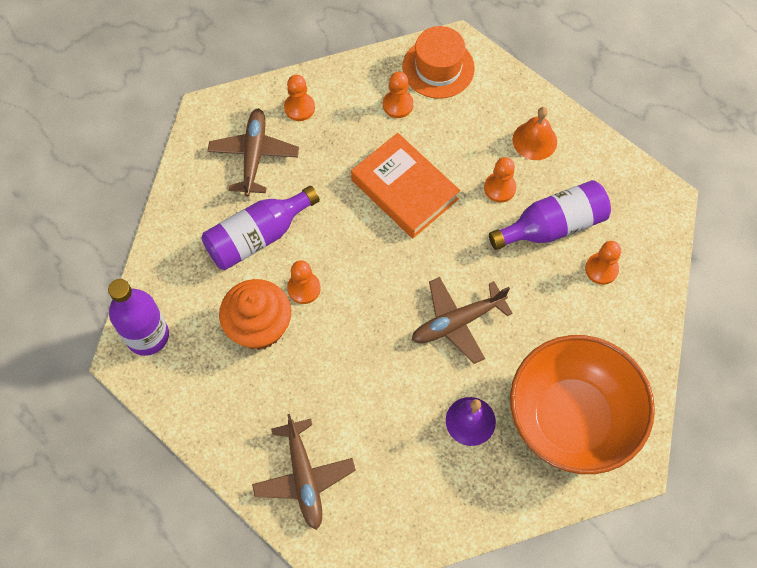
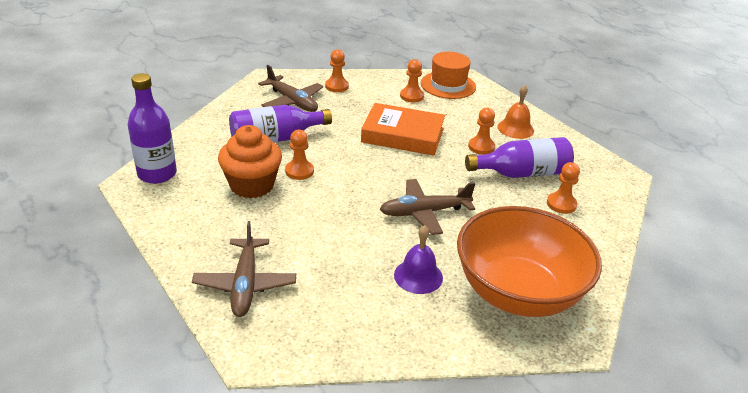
camera: 10 degrees right, 30 degrees down
brown plane [208,108,299,197] -> brown plane turned 120 degrees clockwise [258,65,323,112]
orange book [351,133,460,238] -> orange book turned 45 degrees counterclockwise [361,103,445,156]

